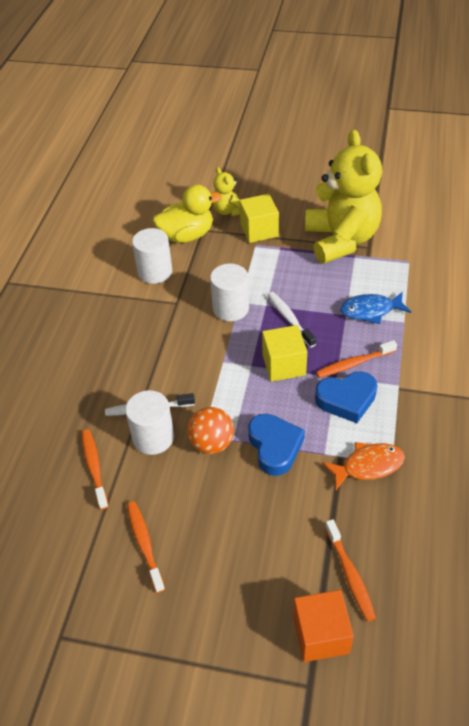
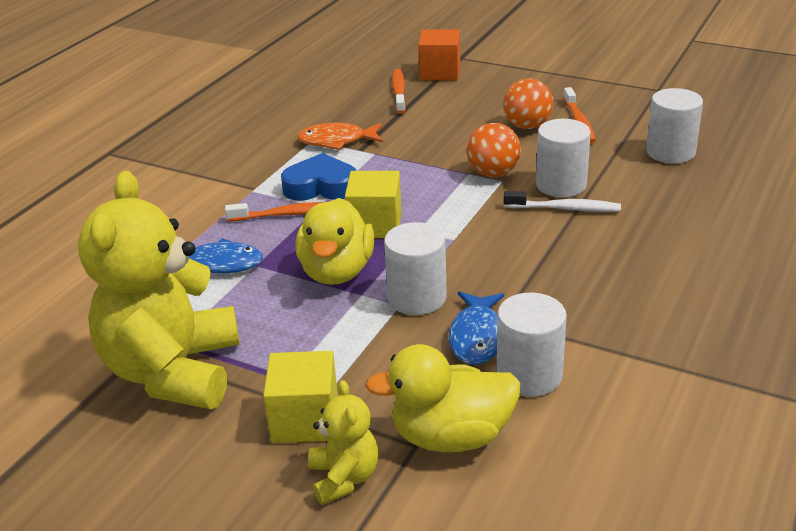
camera: 165 degrees left, 15 degrees down
orange toothbrush [81,429,109,510] -> none
blue heart [248,414,305,476] -> none
white toothbrush [268,292,316,348] -> yellow duck [295,198,374,285]
none -> blue fish [449,291,504,365]
none -> orange ball [503,78,553,129]
none -> white cylinder [646,88,703,164]

